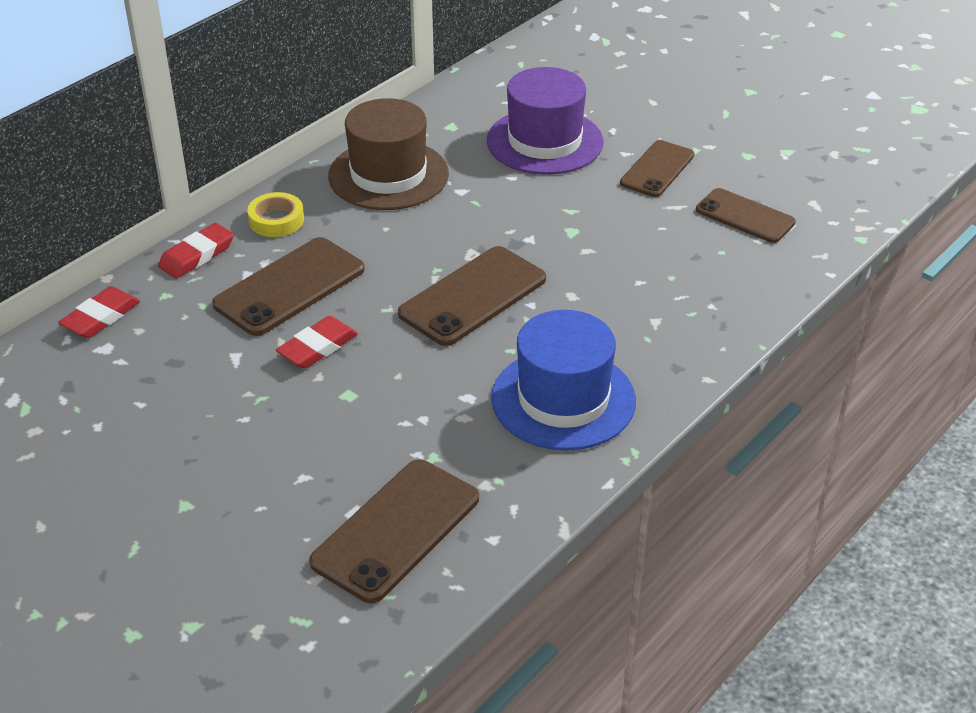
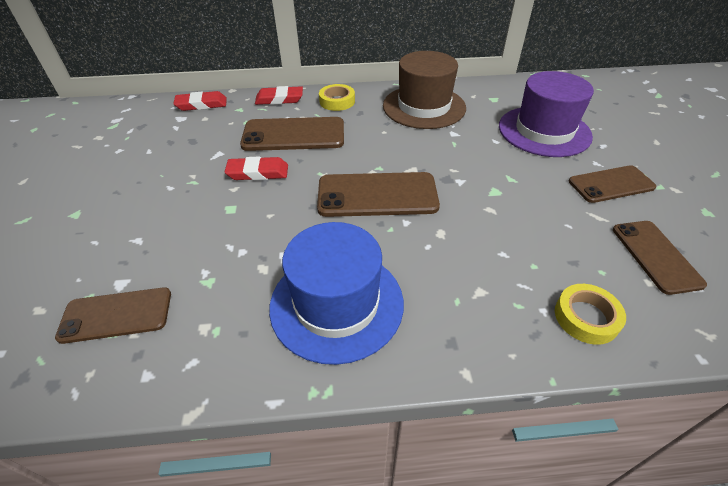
camera: 45 degrees right, 5 degrees up
brown phone [309,459,479,603] -> brown phone [55,287,171,344], size x0.67
none -> yellow tape [555,284,626,345]

